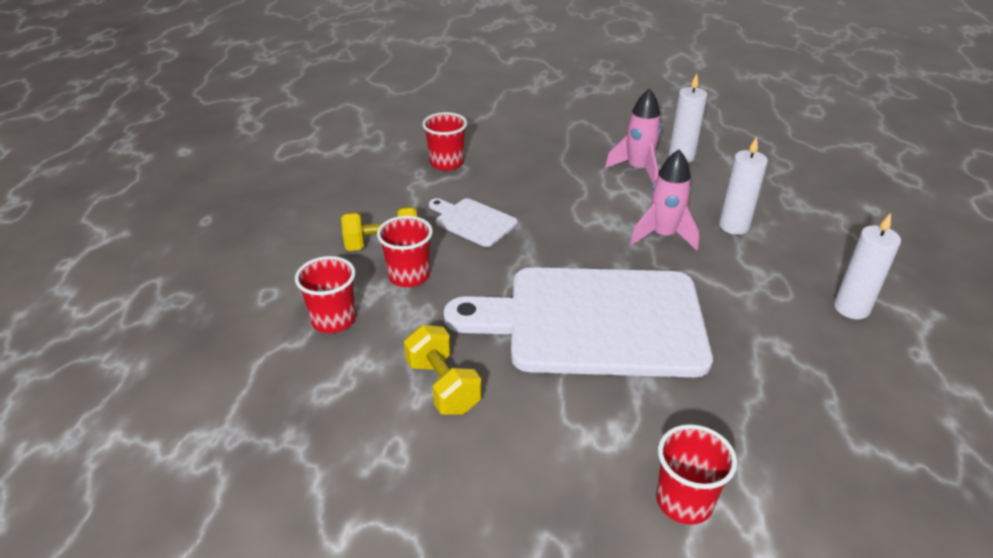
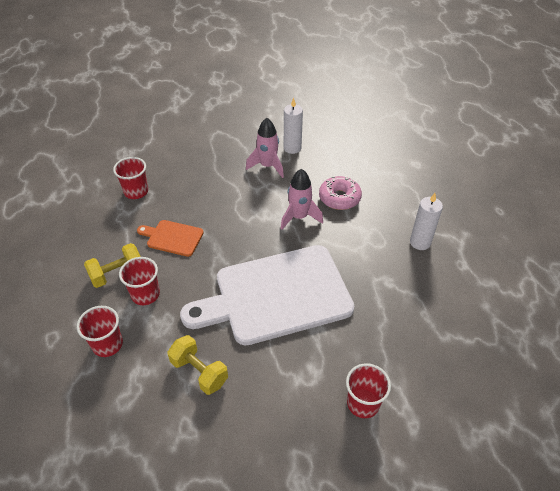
camera: 20 degrees left, 10 degrees up
white cutting board [429,198,518,247] -> orange cutting board [137,220,204,257]
white candle [719,137,768,235] -> pink donut [319,176,362,210]

